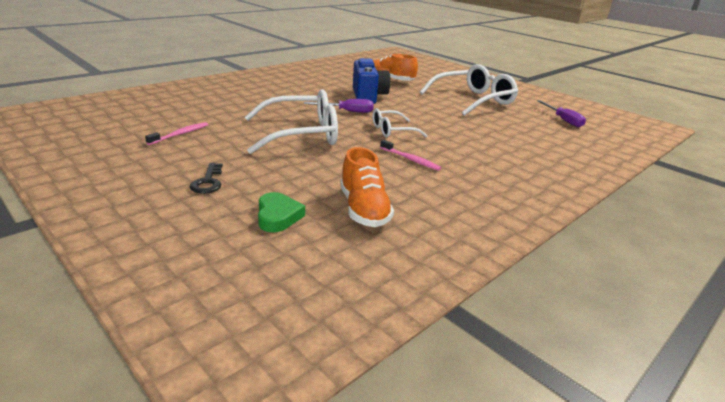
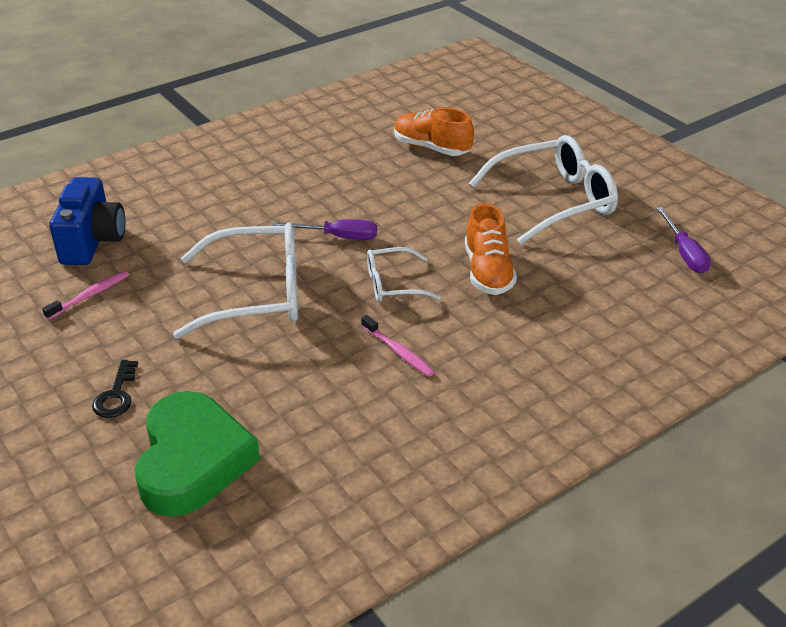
camera: 10 degrees right, 10 degrees up
green heart [258,192,305,232] -> green heart [135,391,260,517], size x2.01
orange shoe [340,147,394,227] -> orange shoe moved to [465,203,517,295]
blue camera [353,58,390,104] -> blue camera moved to [49,177,125,265]

